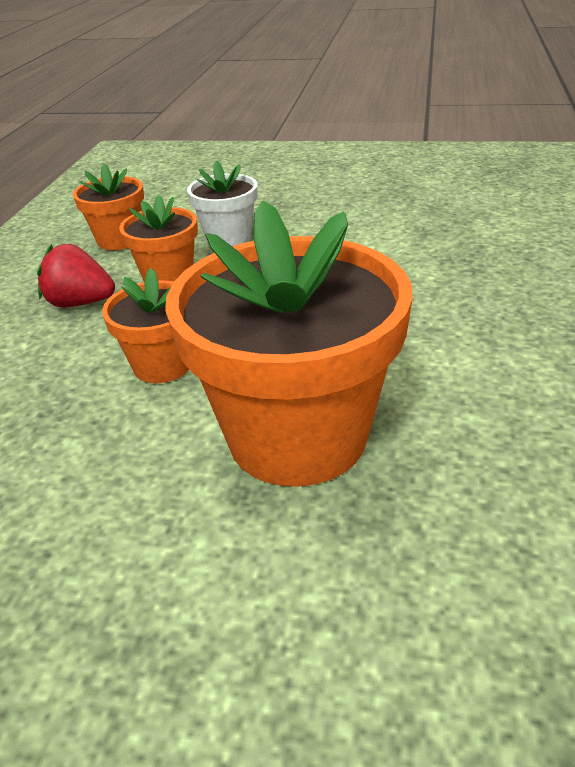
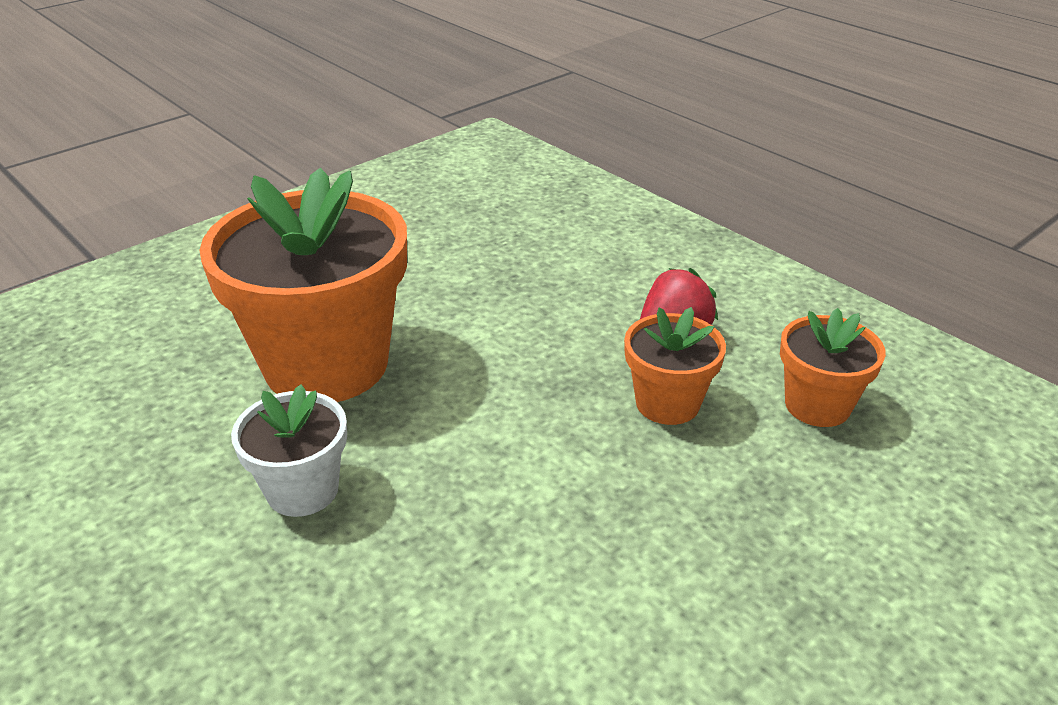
camera: 125 degrees right, 0 degrees up
orange flower pot [102,268,189,383] -> none
white flower pot [187,160,257,246] -> white flower pot moved to [231,384,347,517]

